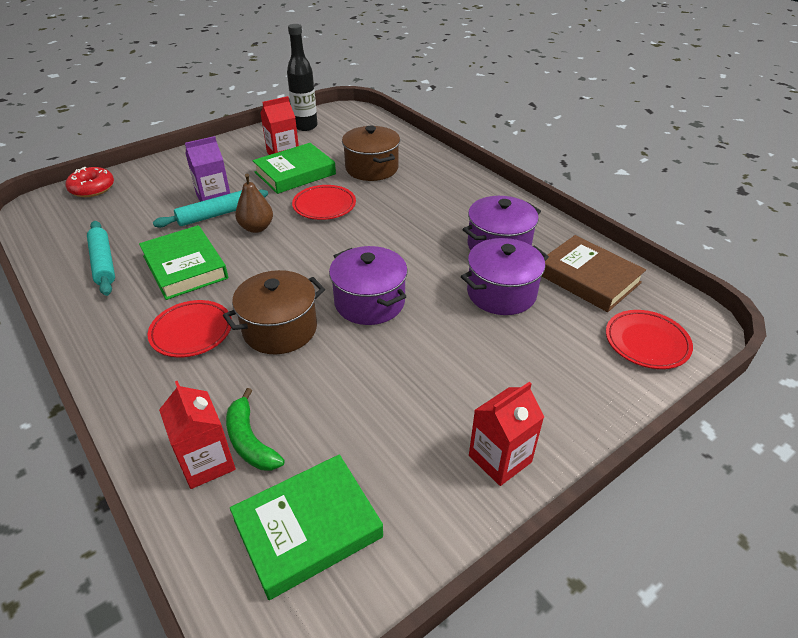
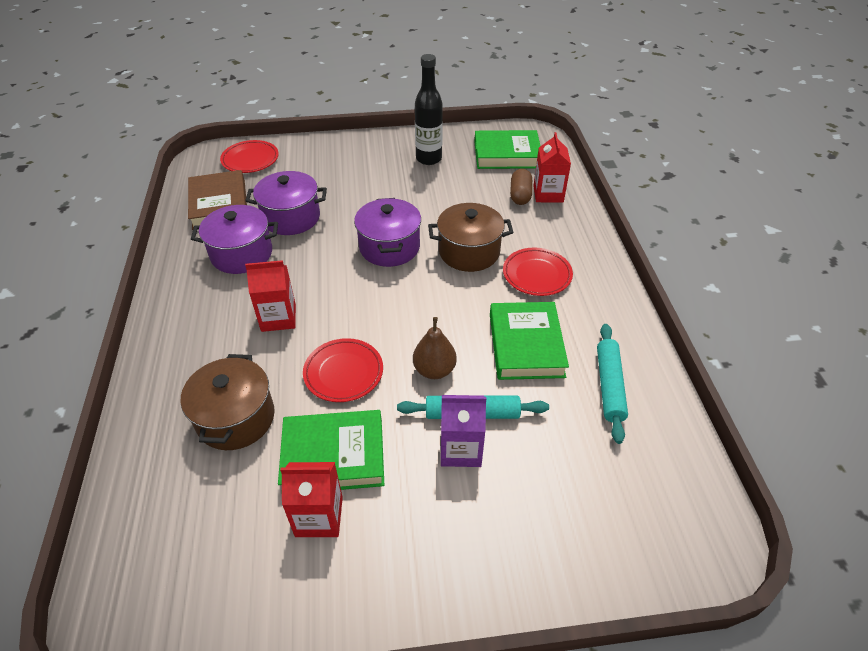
camera: 150 degrees left, 5 degrees up
red donut [65,167,114,197] -> none
green banana [226,388,285,471] -> brown capsule [510,169,532,205]
black bottle [287,24,318,131] -> black bottle moved to [415,54,443,165]
red carton [469,382,544,486] -> red carton moved to [245,260,296,332]

